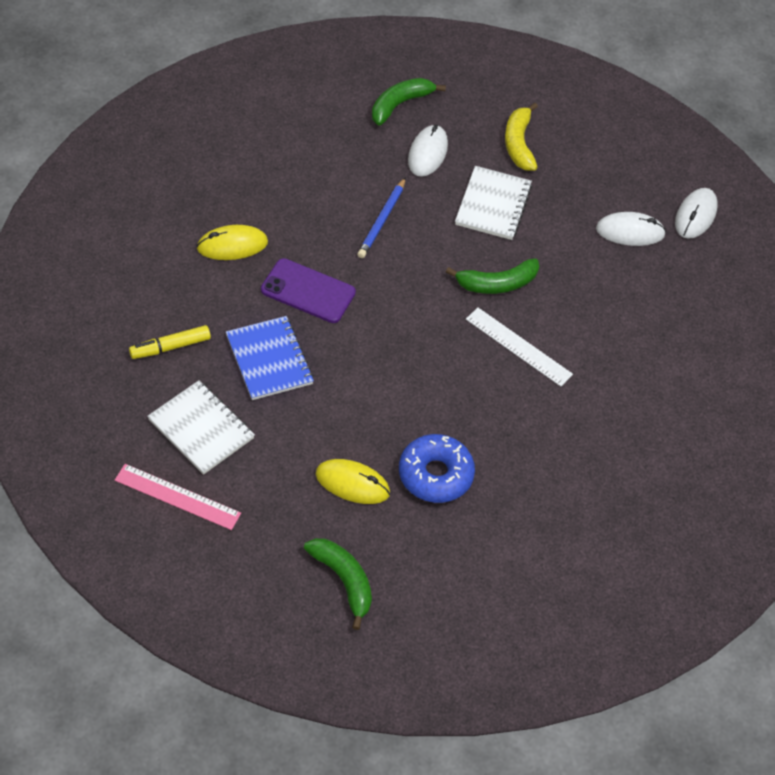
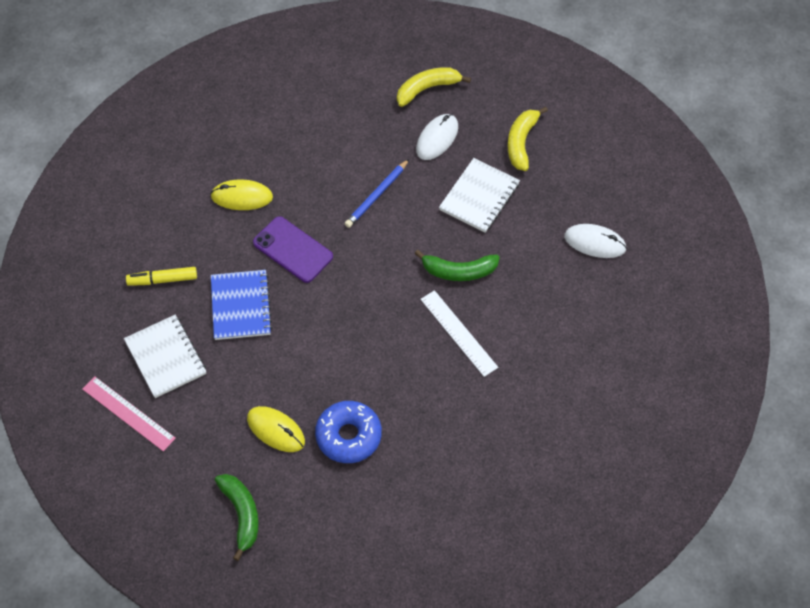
camera: 20 degrees right, 5 degrees up
green banana [372,78,446,125] -> yellow banana [397,67,471,107]
white mouse [675,188,718,239] -> none

